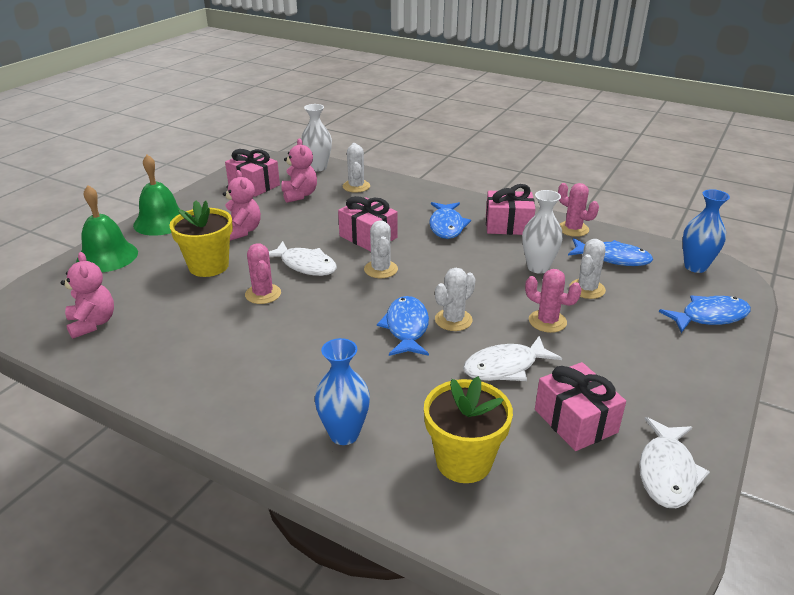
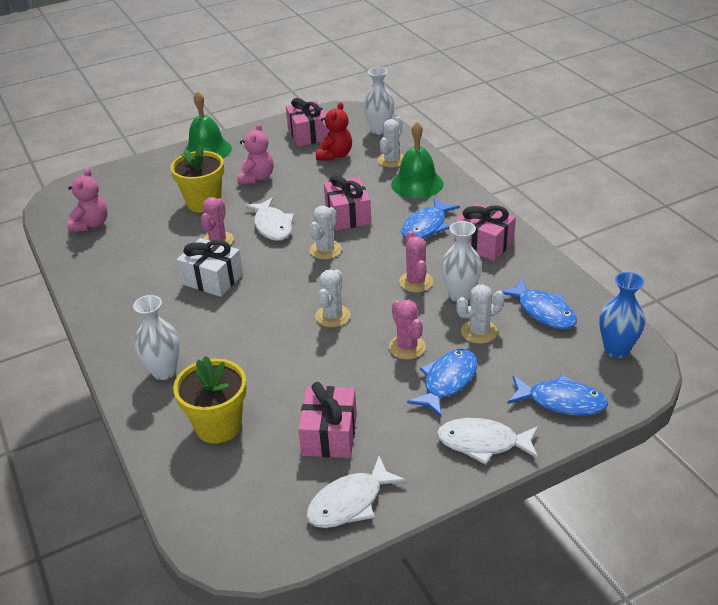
camera: 35 degrees right, 5 degrees up
green bell [76,185,138,272] -> green bell moved to [391,122,444,199]
pink teddy bear [281,138,317,203] -> red teddy bear [316,102,352,160]
blue vase [315,338,370,445] -> white vase [133,295,180,380]
blue fish [377,296,429,356] -> blue fish moved to [407,349,477,417]
white cactus [435,268,475,331] -> white cactus turned 60 degrees counterclockwise [315,269,350,327]
white fish [463,336,562,381] -> white fish moved to [437,418,539,464]
pink cactus [558,183,599,237] -> pink cactus moved to [399,231,433,292]
none -> white gift [177,238,243,297]

